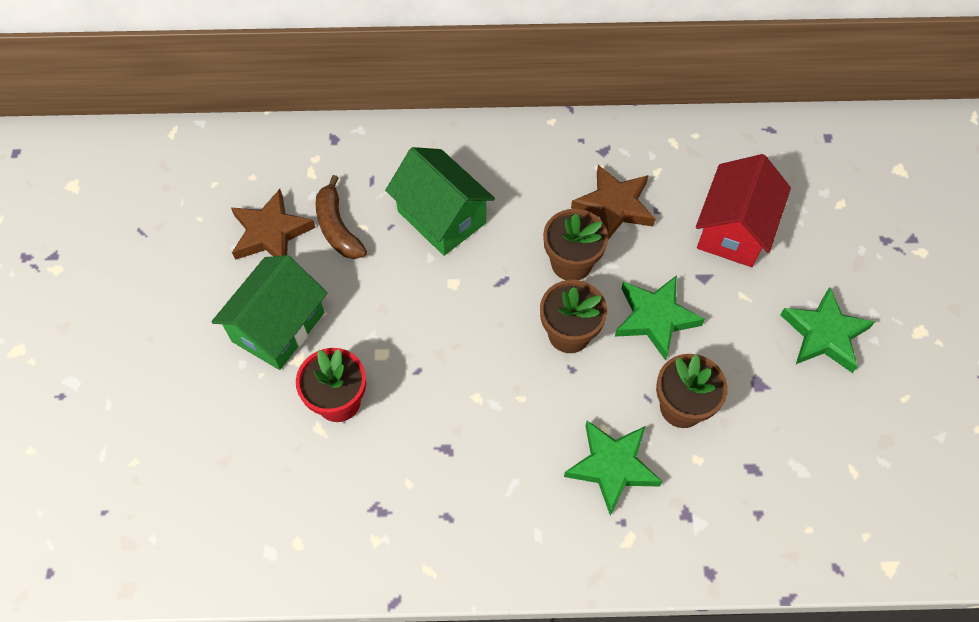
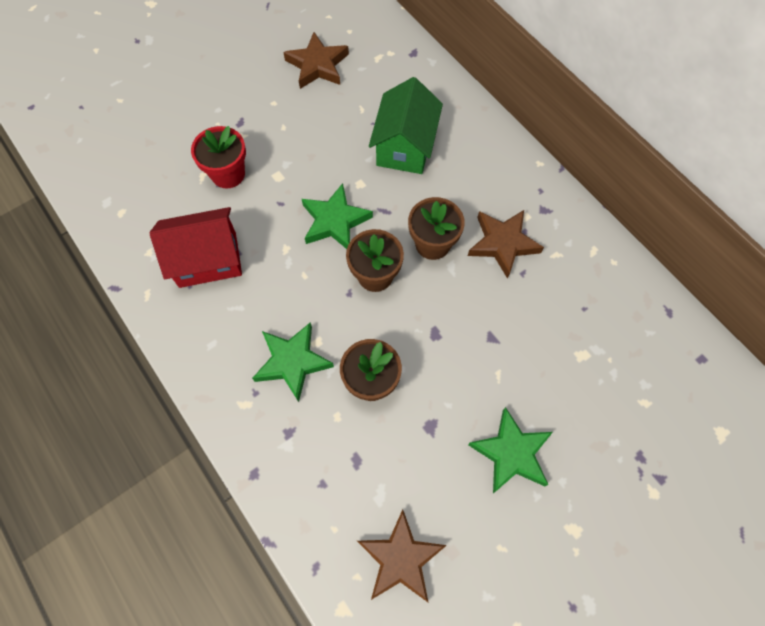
camera: 55 degrees right, 5 degrees up
green house [211,255,327,370] -> none
brown banana [316,175,367,259] -> none
green star [615,275,705,360] -> green star moved to [302,183,373,249]
red house [696,154,791,267] -> red house moved to [149,207,242,288]
none -> brown star [357,509,447,603]

